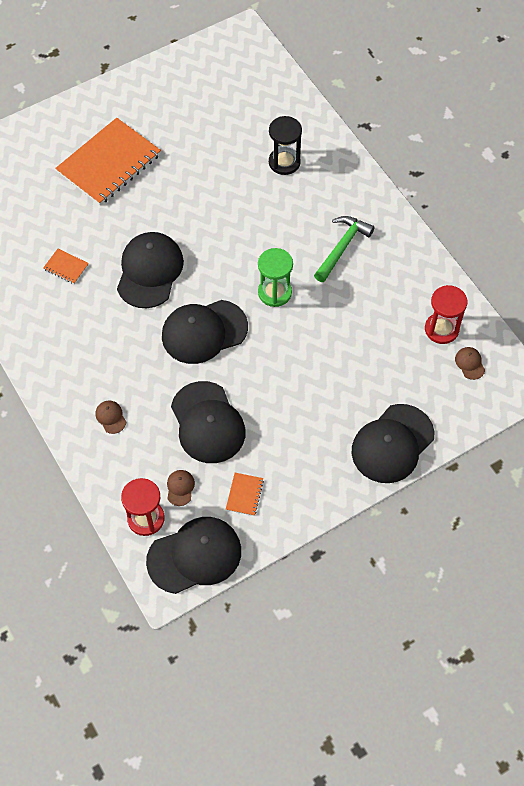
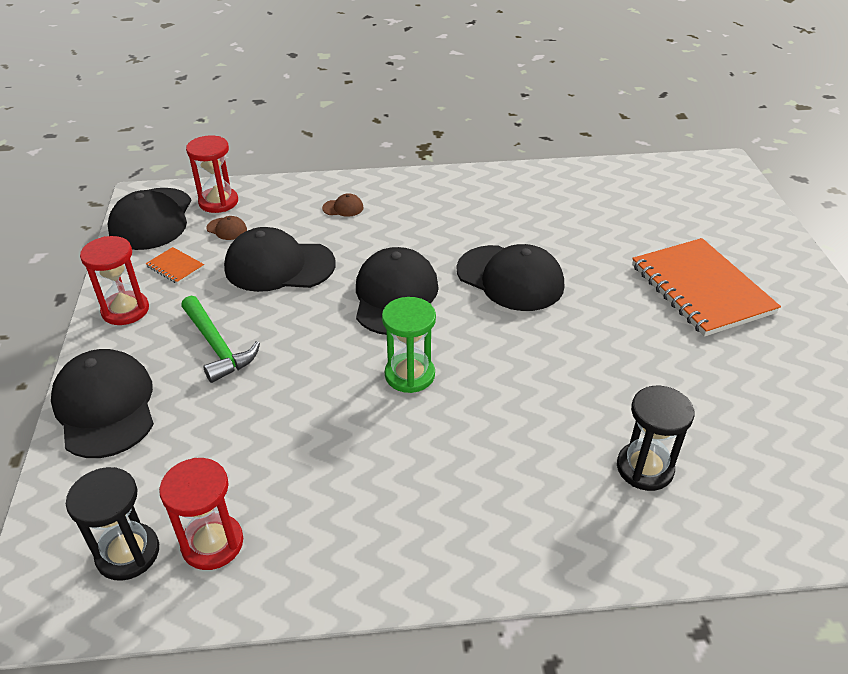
camera: 115 degrees right, 20 degrees down
orange notebook [43,249,89,284] -> none
green hammer [314,216,375,282] -> green hammer moved to [181,296,260,383]
brown cap [455,347,485,380] -> black hourglass [66,467,159,581]
none -> red hourglass [80,236,149,325]

